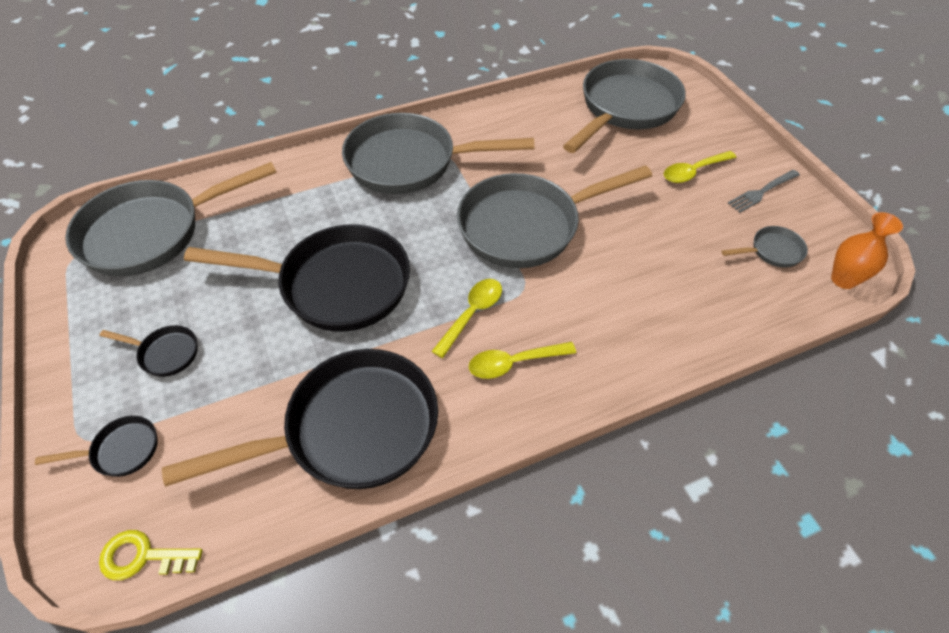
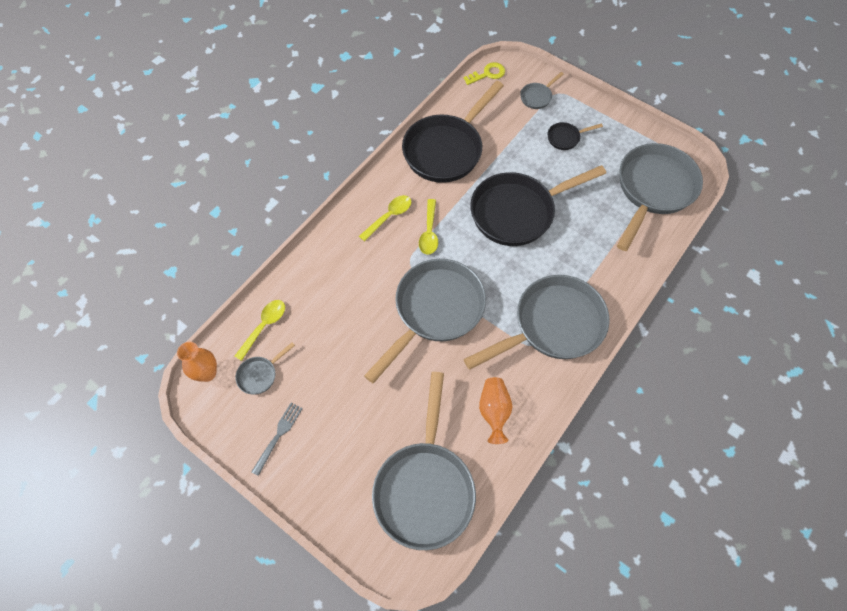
camera: 150 degrees right, 10 degrees up
black pan [35,416,158,477] -> grey pan [520,72,564,109]
yellow spoon [664,151,737,183] -> yellow spoon moved to [235,300,285,361]
none -> orange vase [479,377,512,444]

